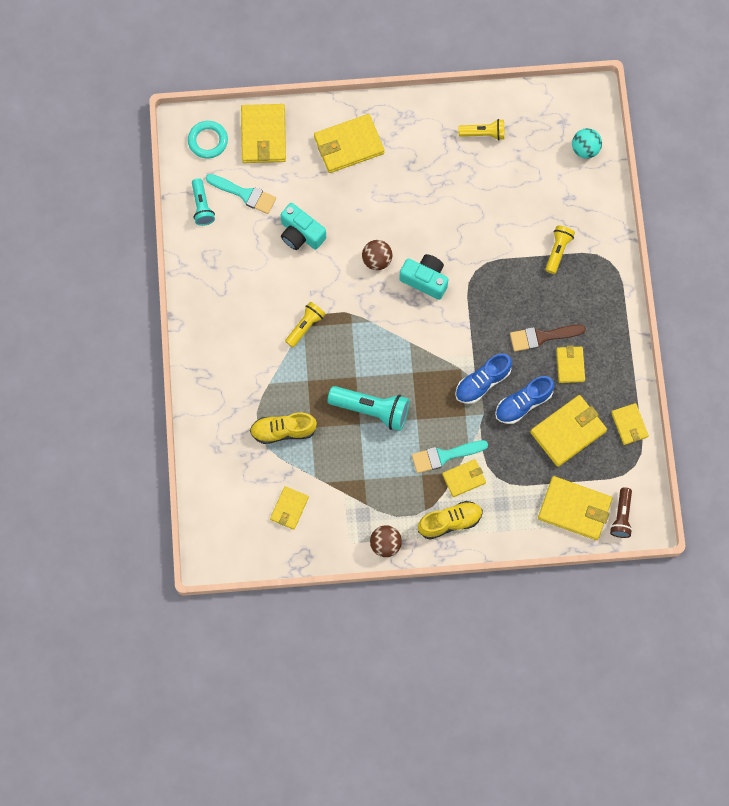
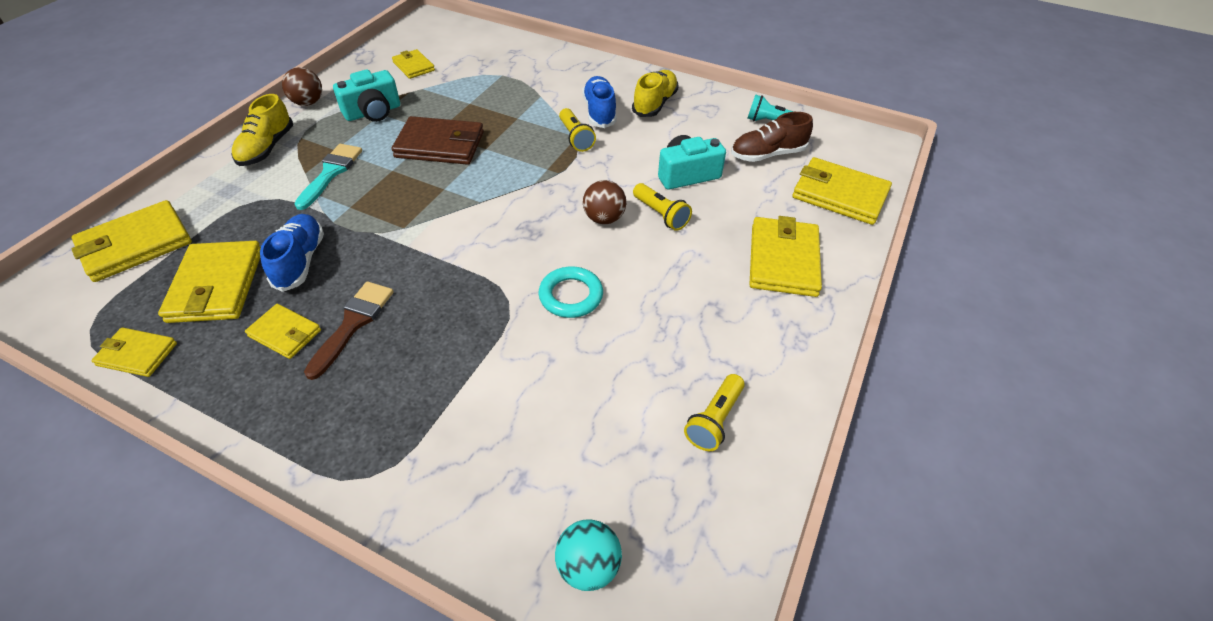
camera: 120 degrees right, 25 degrees down
turquoise ring [188,121,228,159] -> turquoise ring moved to [539,267,603,318]
turquoise brush [206,174,276,214] -> brown shoe [731,112,813,162]
yellow shoe [250,413,317,444] -> yellow shoe moved to [632,70,679,117]
turquoise flashlight [327,386,410,431] -> brown wallet [392,116,484,165]
turquoise camera [399,254,449,300] -> turquoise camera moved to [333,69,400,122]
yellow wallet [442,459,486,497] -> none
blue shoe [455,353,512,404] -> blue shoe moved to [582,76,617,128]
yellow flashlight [546,226,575,274] -> yellow flashlight moved to [633,183,692,231]
brown flashlight [610,487,633,538] -> none

